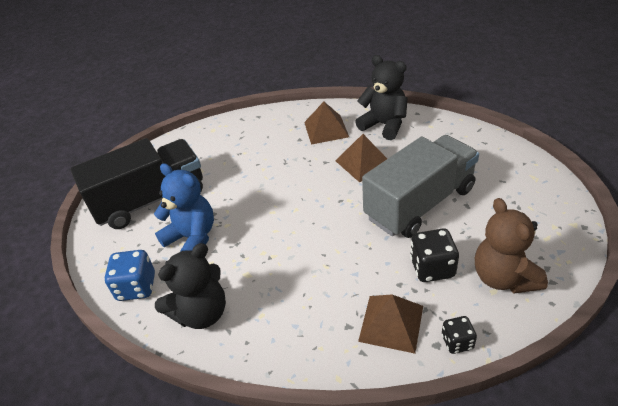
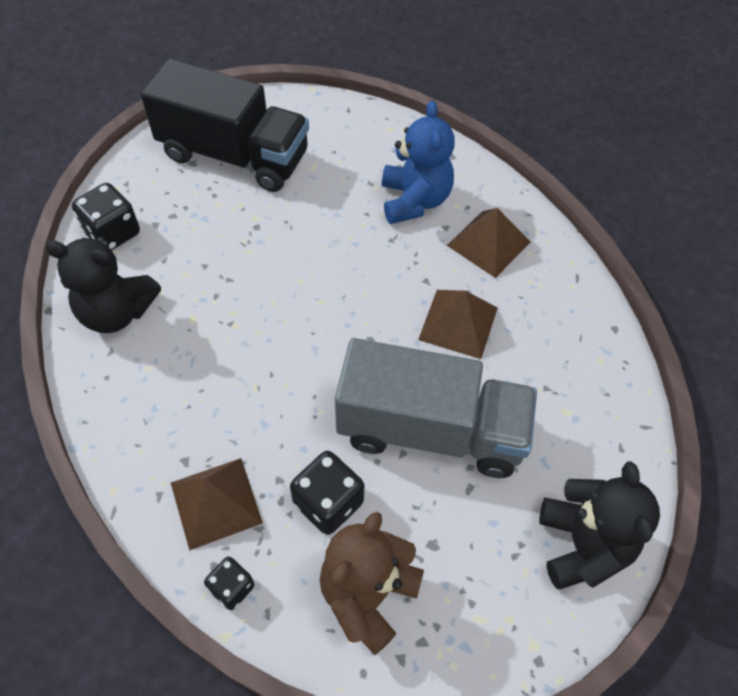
camera: 45 degrees right, 15 degrees up
blue dice [105,250,155,301] -> black dice [72,183,140,251]
blue teddy bear [154,163,214,252] -> blue teddy bear moved to [382,101,455,224]
black teddy bear [355,55,408,140] -> black teddy bear moved to [539,461,660,589]

